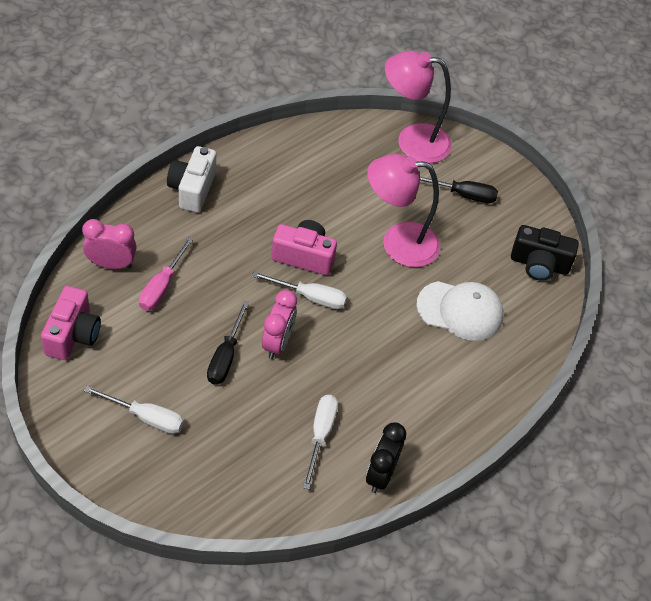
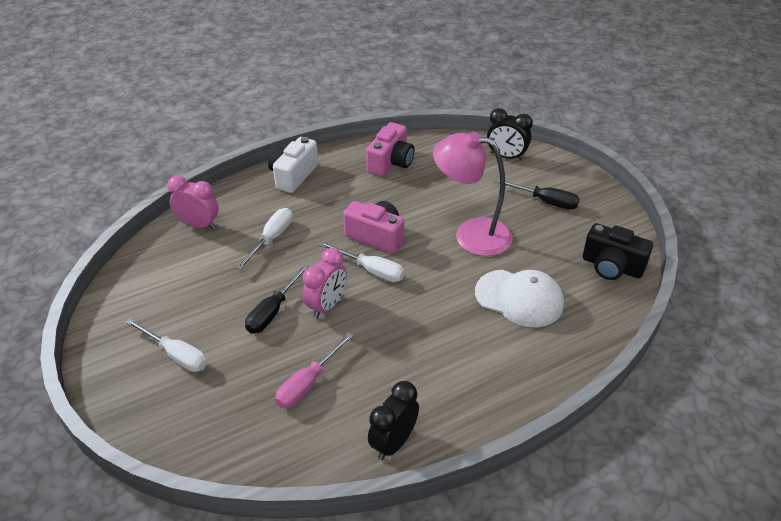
camera: 20 degrees right, 10 degrees down
pink camera [41,286,101,360] -> pink camera moved to [366,122,414,177]
pink screwdriver [139,237,194,311] -> pink screwdriver moved to [275,332,353,408]
white screwdriver [303,395,338,489] -> white screwdriver moved to [236,208,293,270]
pink lamp [385,51,452,163] -> black clock [487,108,533,161]

